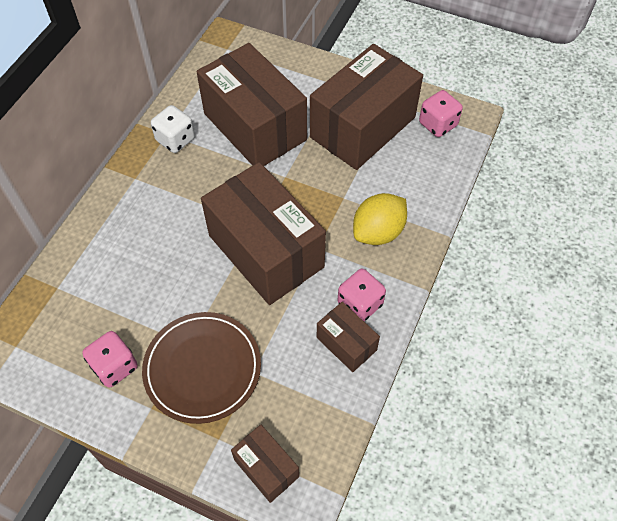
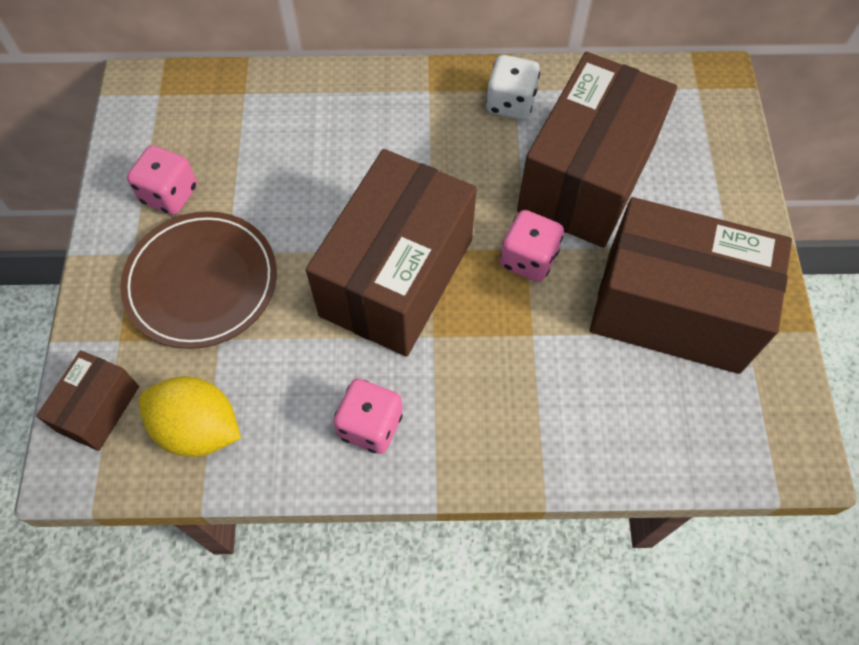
camera: 65 degrees right, 5 degrees up
brown box [317,302,380,372] -> none
yellow lemon [353,193,407,245] -> yellow lemon moved to [139,376,241,457]
pink dice [419,90,463,137] -> pink dice moved to [500,210,564,282]

